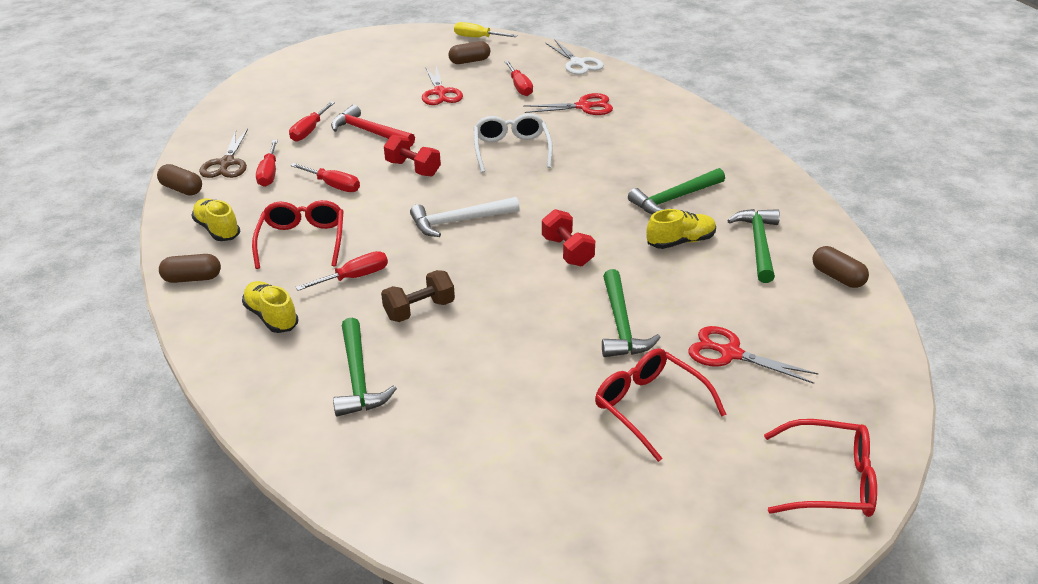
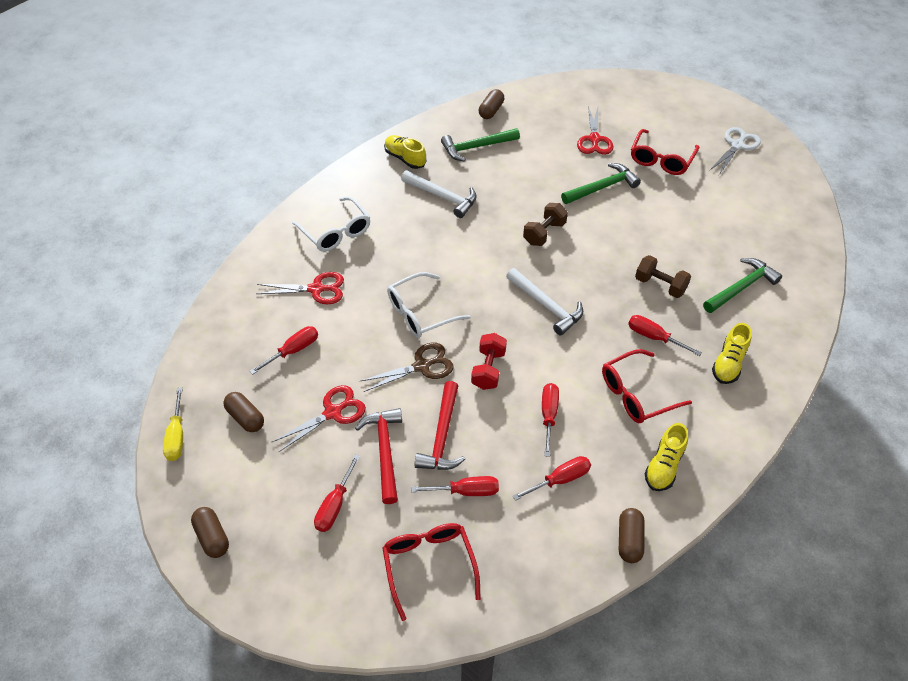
camera: 115 degrees left, 15 degrees up
brown capsule [159,254,221,283] -> brown capsule moved to [191,507,229,558]
brown scissors [199,129,248,178] -> brown scissors moved to [361,343,453,392]
red scissors [523,93,613,115] -> red scissors turned 120 degrees clockwise [256,272,344,304]
red dumbbell [542,209,595,266] -> brown dumbbell [523,203,568,246]
white scissors [545,39,604,75] -> white scissors moved to [710,127,761,175]
green hammer [628,168,725,215] -> white hammer [401,170,477,218]
yellow shoe [647,209,716,249] -> yellow shoe moved to [384,135,426,169]
red glasses [764,419,877,517] -> red glasses moved to [382,523,481,621]
none -> white glasses [292,196,371,252]
none -> red screwdriver [314,454,360,532]
none -> red hammer [355,408,402,504]

